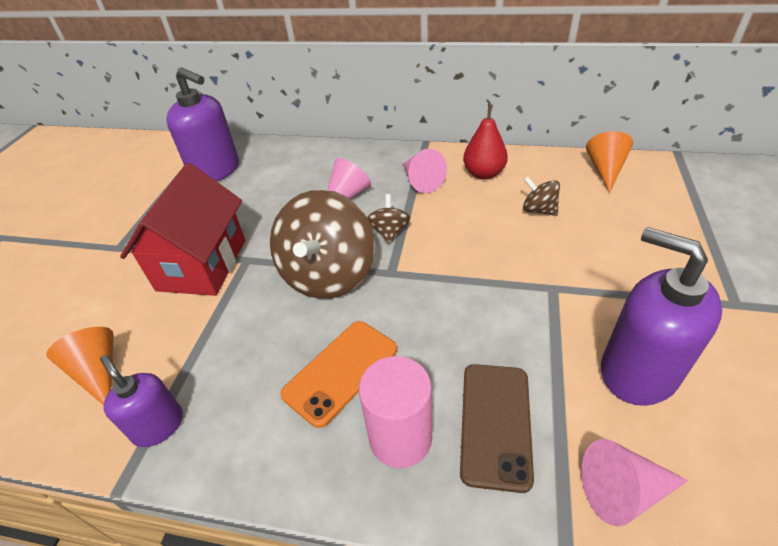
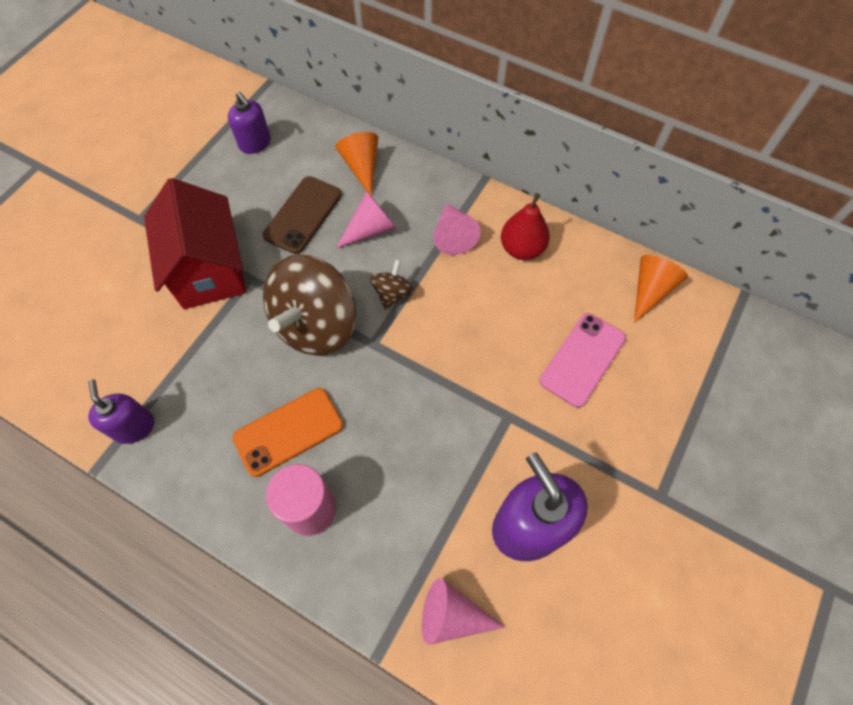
camera: 15 degrees right, 20 degrees up
orange cone [46,327,113,405] -> orange cone moved to [335,132,378,195]
red house [120,163,245,296] -> red house turned 45 degrees counterclockwise [144,178,246,309]
purple soap dispenser [166,67,239,181] -> purple soap dispenser [228,92,271,154], size x0.58
brown phone [460,364,534,493] -> brown phone moved to [263,176,342,254]
brown spinning top [523,177,560,216] -> none
none -> pink phone [540,313,626,408]

